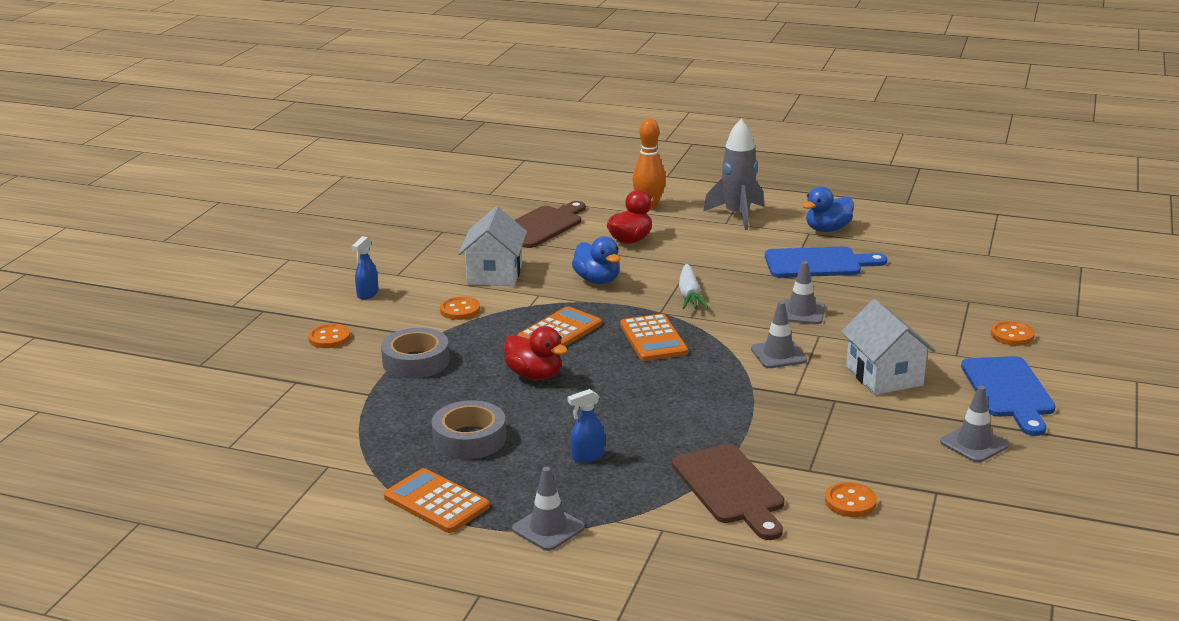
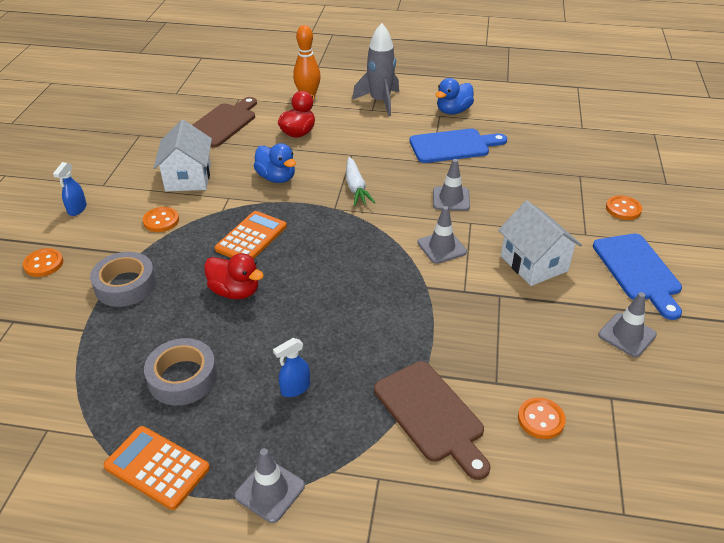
camera: 10 degrees left, 15 degrees up
orange calculator [620,314,688,361] -> none

